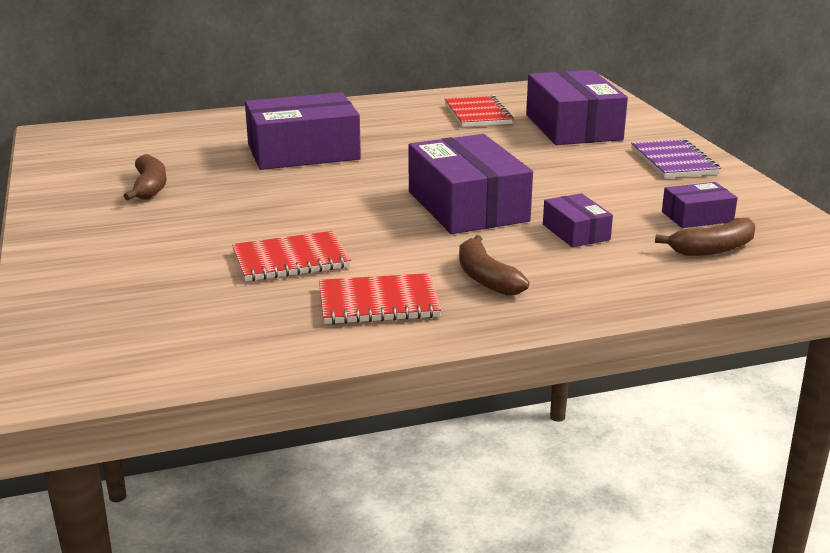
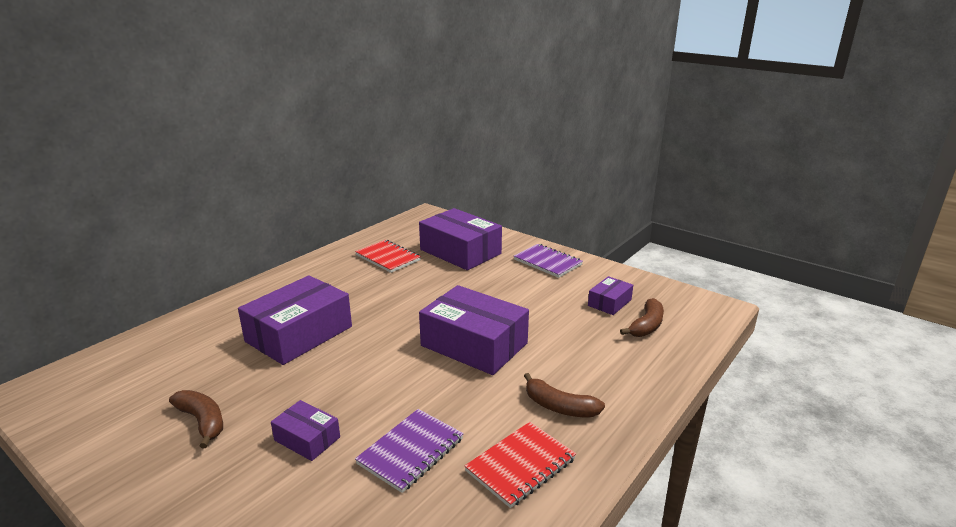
camera: 35 degrees left, 0 degrees up
red notebook [232,231,351,281] -> purple notebook [355,409,464,493]
purple box [543,193,613,247] -> purple box moved to [271,400,340,461]

